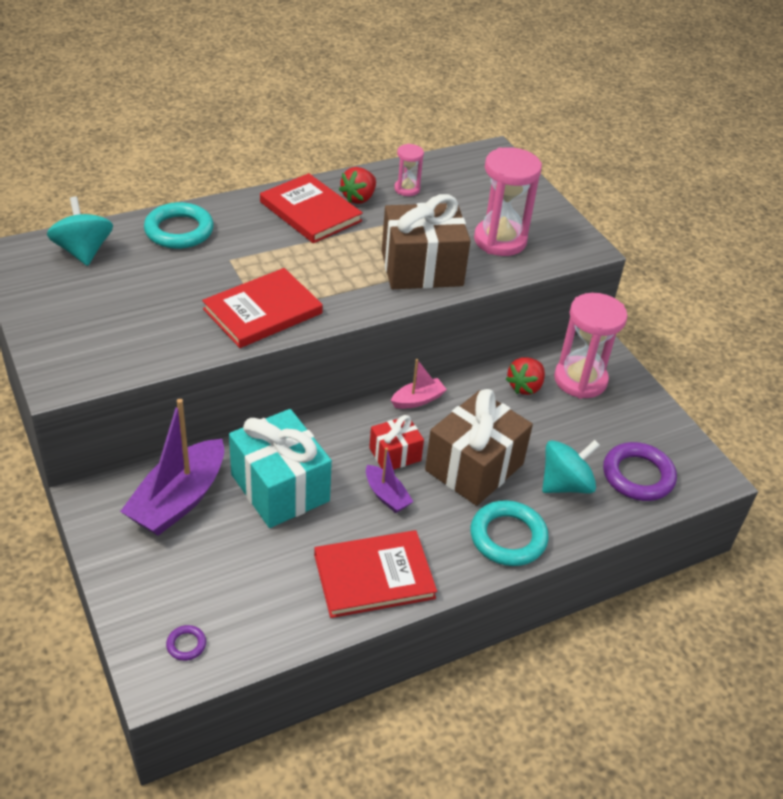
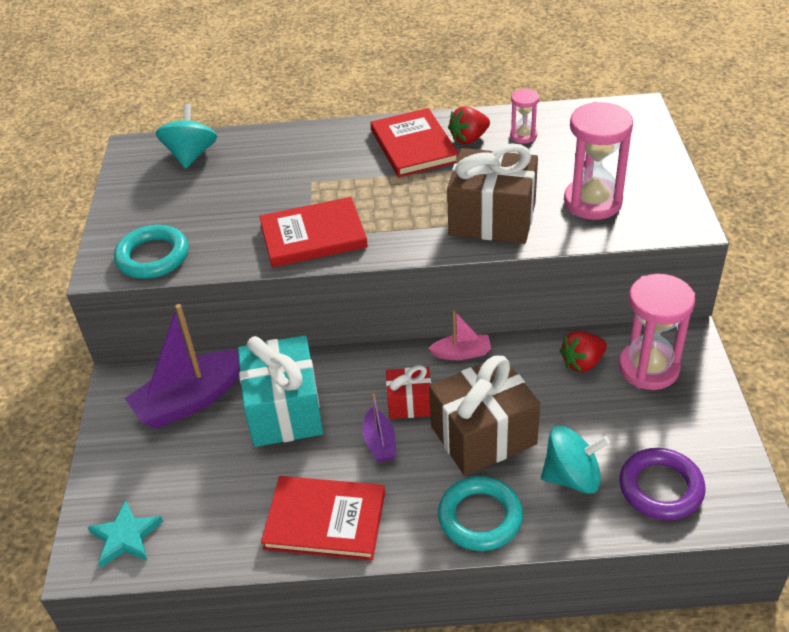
camera: 30 degrees right, 0 degrees up
turquoise ring [144,202,214,249] -> turquoise ring moved to [114,225,189,279]
purple ring [166,625,206,661] -> turquoise star [87,500,163,568]

